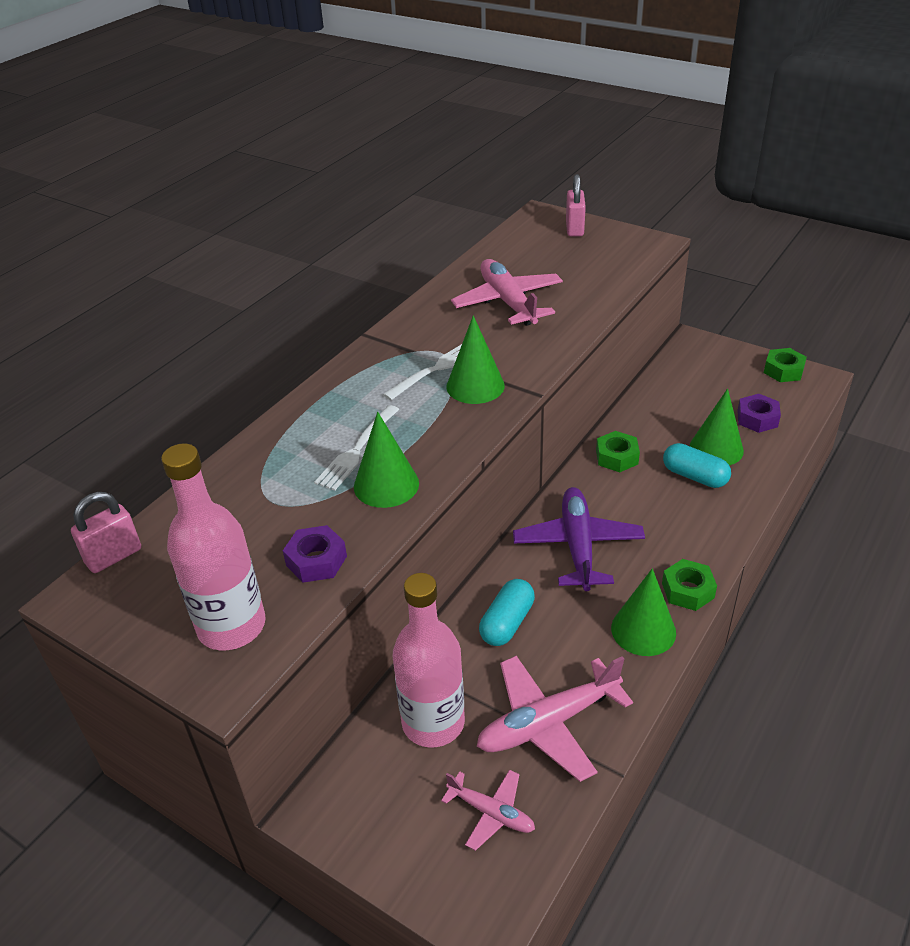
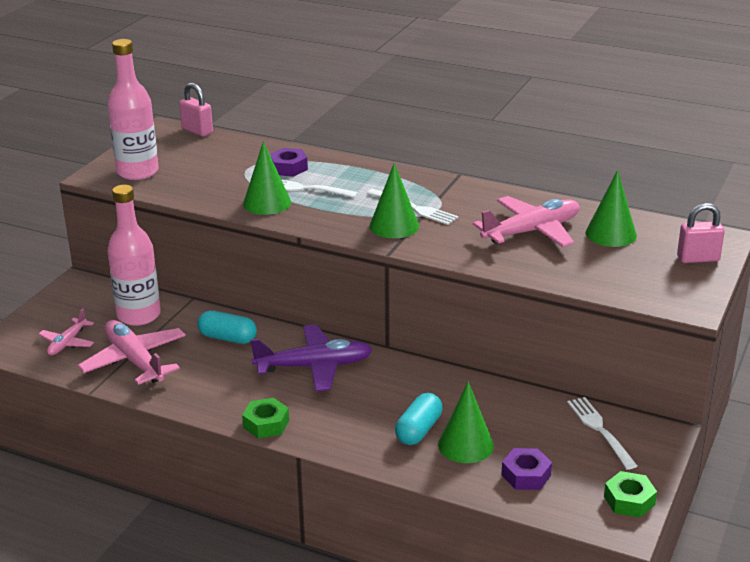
camera: 80 degrees right, 10 degrees down
purple nut [283,525,347,583] -> purple nut moved to [270,148,308,177]
green nut [596,431,640,472] -> none
green cone [611,568,676,656] -> green cone moved to [586,170,637,247]
none -> white fork [567,397,637,470]

